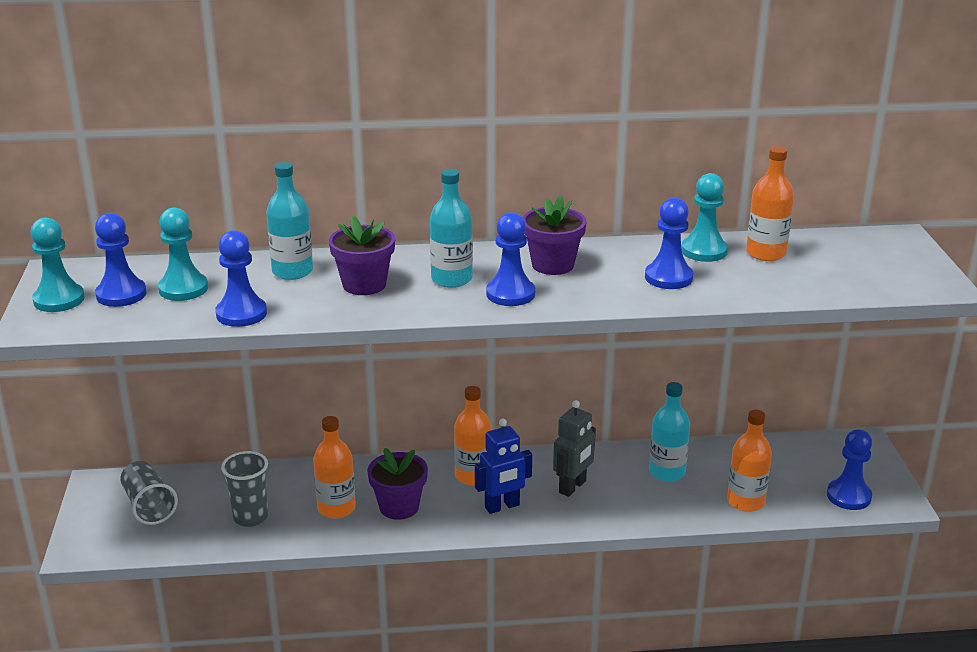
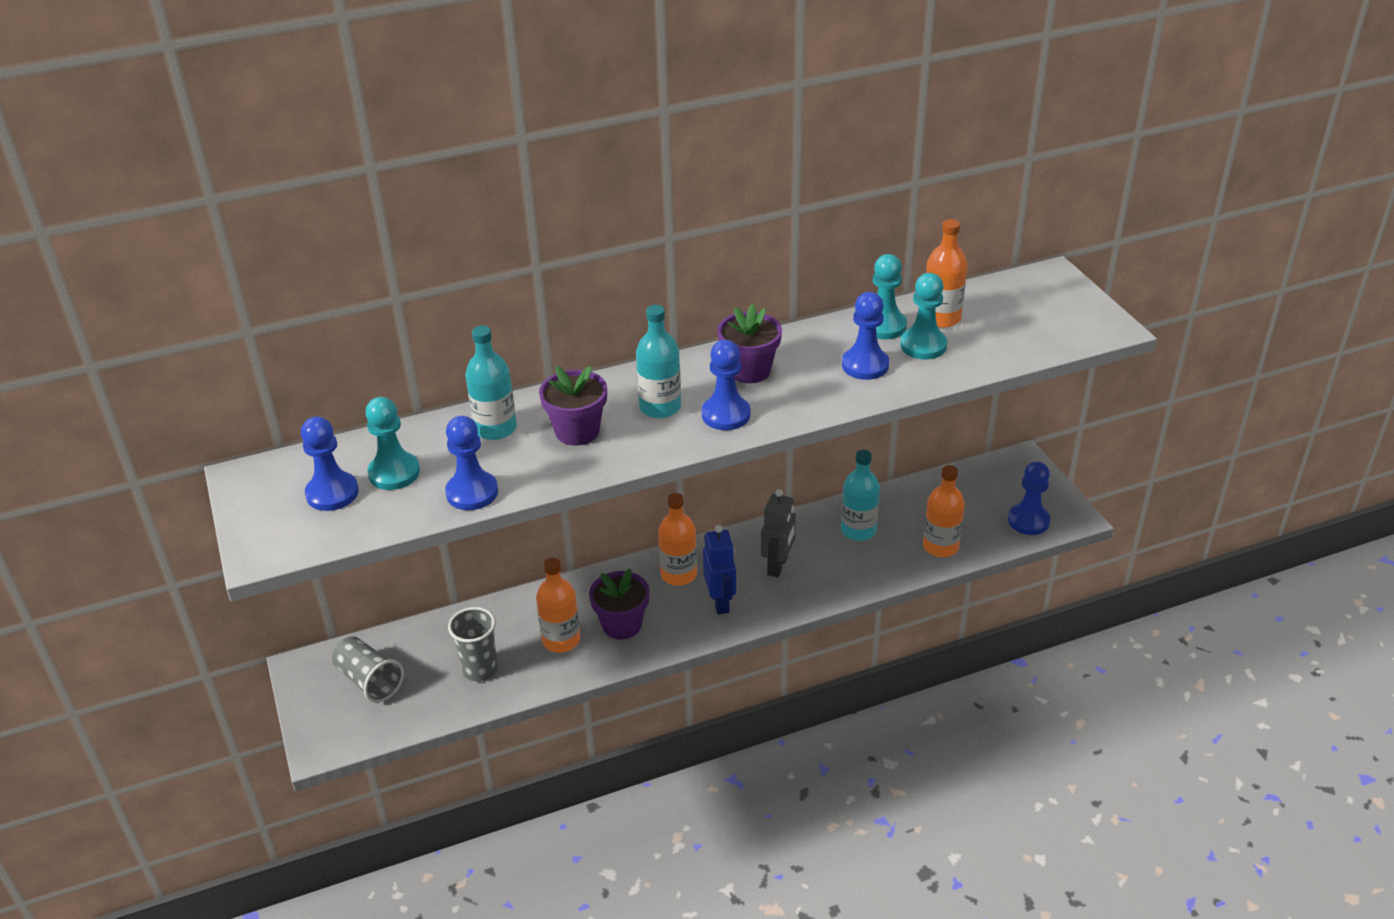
camera: 15 degrees left, 10 degrees up
turquoise pawn [30,218,85,312] -> turquoise pawn moved to [900,273,947,359]
blue robot [475,419,532,514] -> blue robot turned 60 degrees counterclockwise [703,525,736,615]

